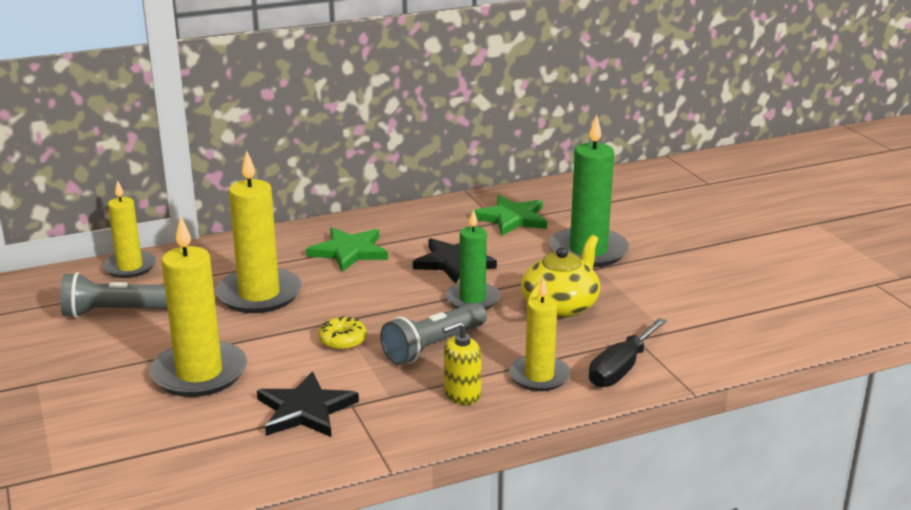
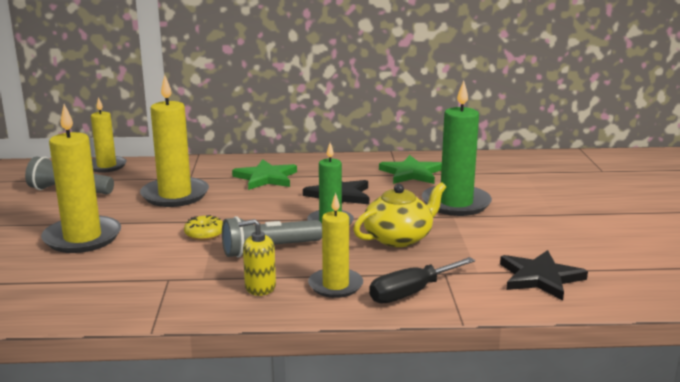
camera: 20 degrees right, 5 degrees down
black star [257,371,359,437] -> black star moved to [500,250,588,300]

